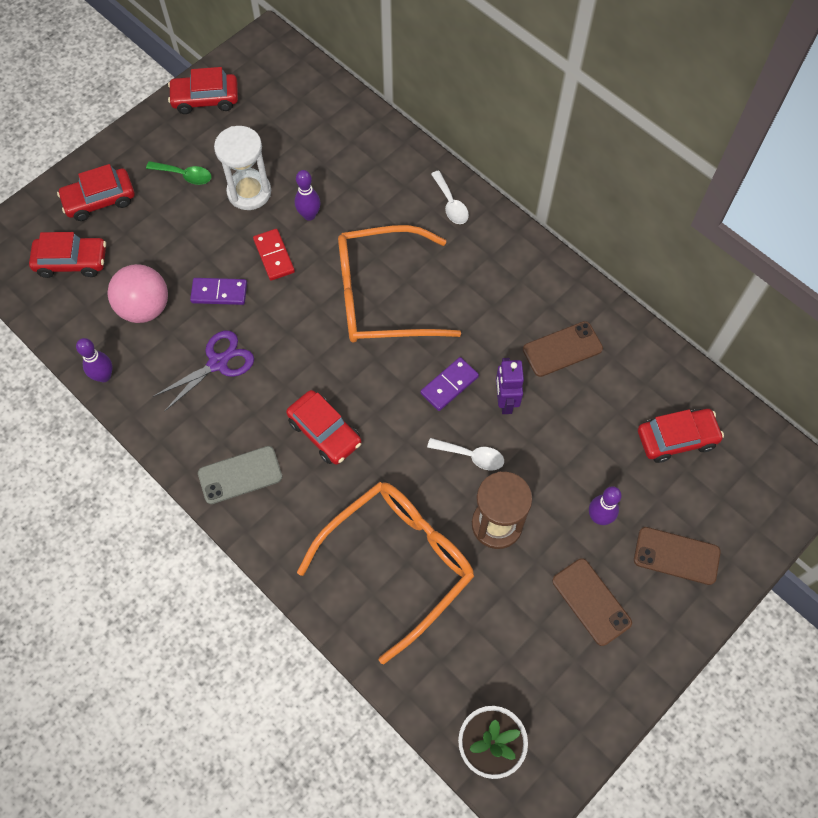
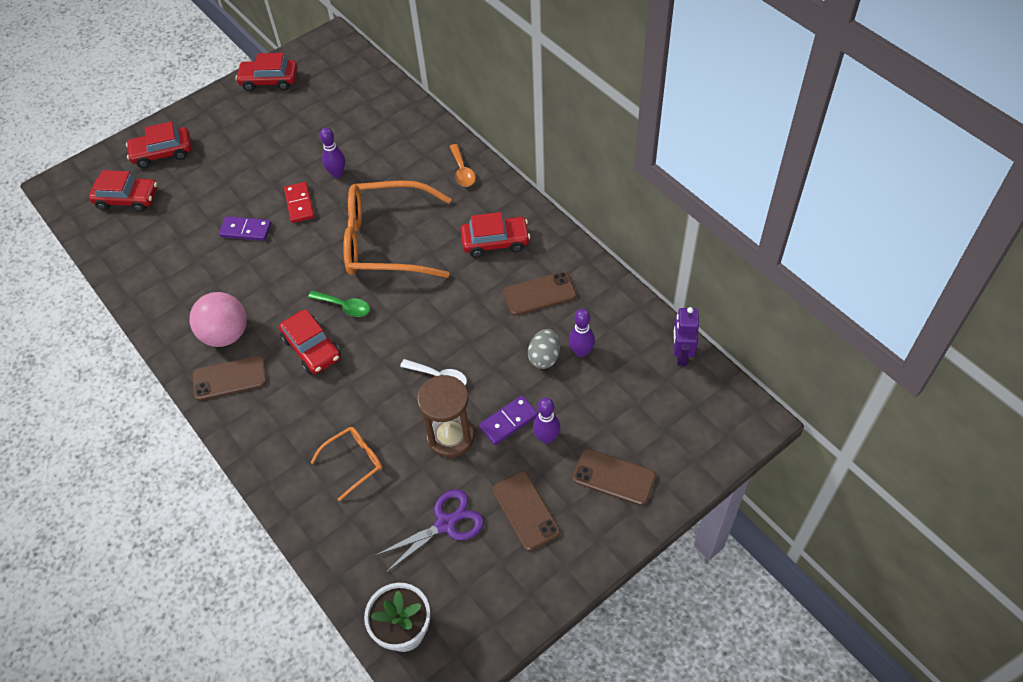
camera: 10 degrees right, 10 degrees down
purple bowling pin [76,338,113,382] -> purple bowling pin moved to [569,309,595,357]
pink ball [108,264,168,323] -> pink ball moved to [189,292,247,347]
green spoon [146,161,212,185] -> green spoon moved to [308,291,370,317]
purple scissors [153,331,254,412] -> purple scissors moved to [375,489,484,573]
grey phone [198,446,282,504] -> brown phone [192,355,267,400]
white hourglass [214,126,271,210] -> none
orange glasses [297,482,474,664] -> orange glasses [310,427,382,501], size x0.47
purple domino [420,357,479,411] -> purple domino moved to [479,395,538,445]
white spoon [431,171,469,224] -> orange spoon [449,144,476,187]
purple robot [496,358,524,414] -> purple robot moved to [673,307,699,366]
red car [638,409,724,463] -> red car moved to [460,212,530,258]
none -> grey egg [528,329,560,369]

